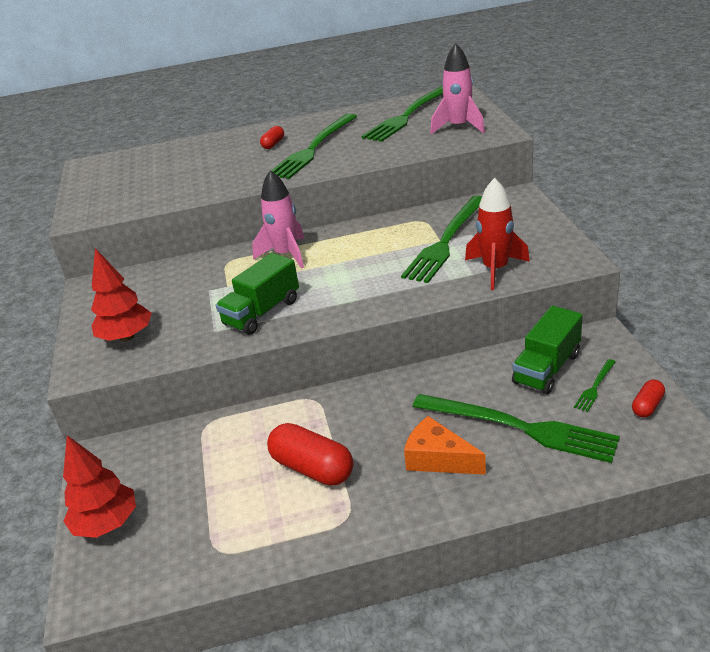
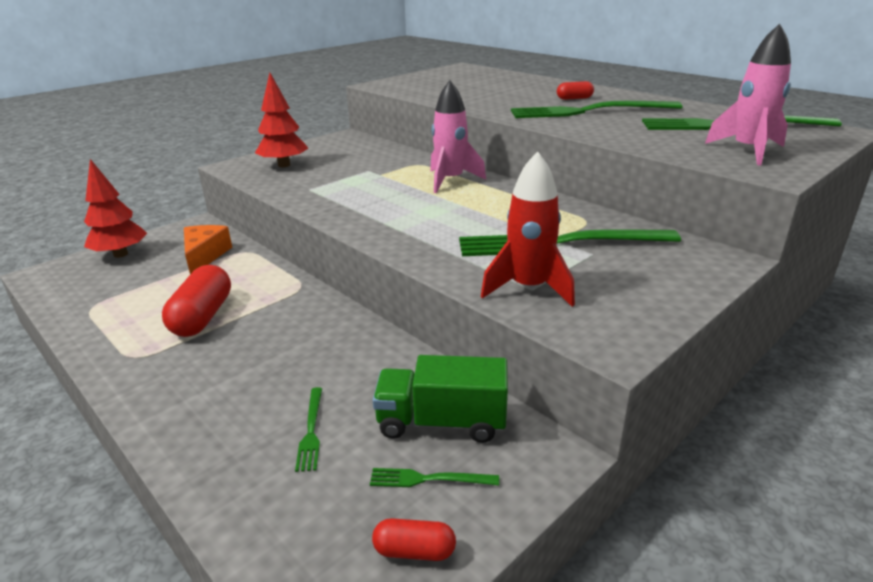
camera: 55 degrees right, 5 degrees down
green truck [216,253,299,335] -> none
orange cheese [404,416,486,475] -> orange cheese moved to [184,225,232,274]
green fork [412,394,620,463] -> green fork [295,387,322,472], size x0.42

